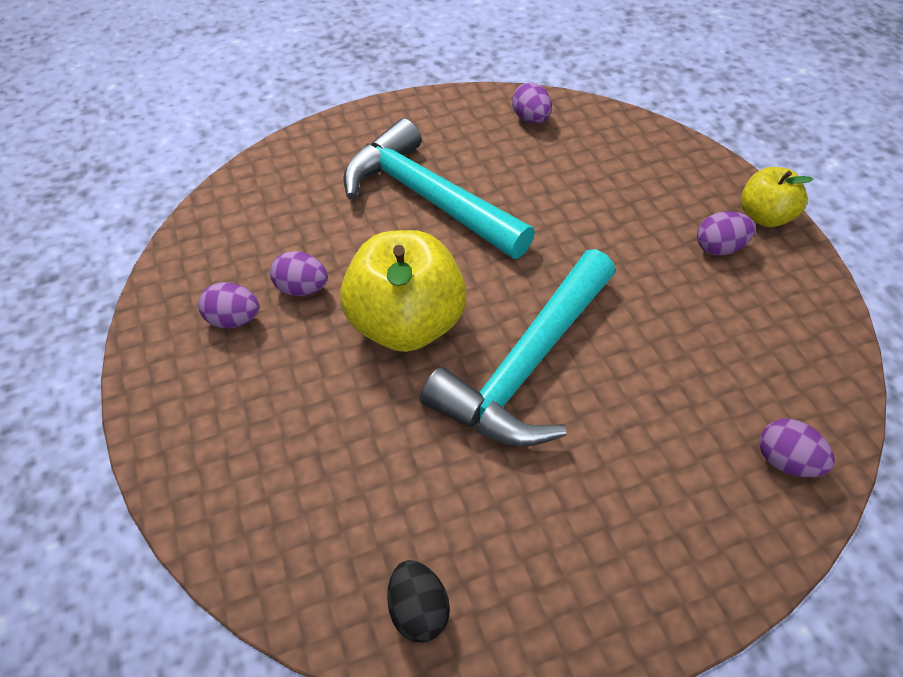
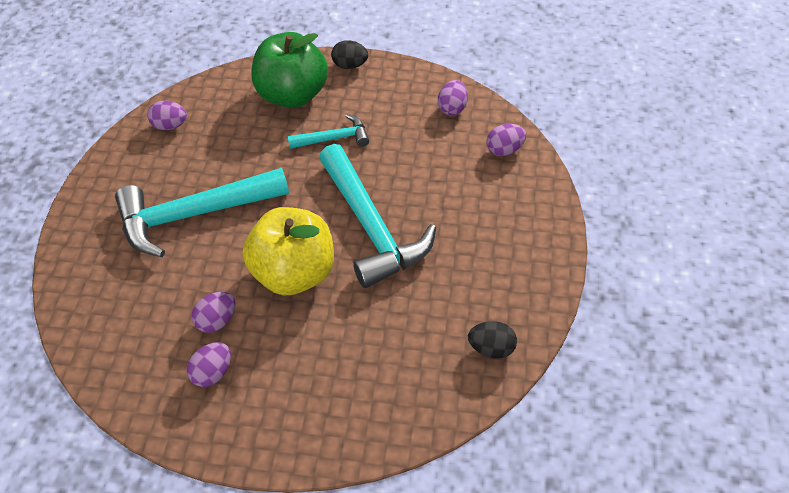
camera: 60 degrees left, 0 degrees up
purple egg [697,211,756,256] -> purple egg moved to [438,80,468,116]
yellow apple [741,167,813,227] -> black egg [331,40,368,69]
none -> green apple [251,32,328,108]
none -> turquoise hammer [287,114,369,149]

